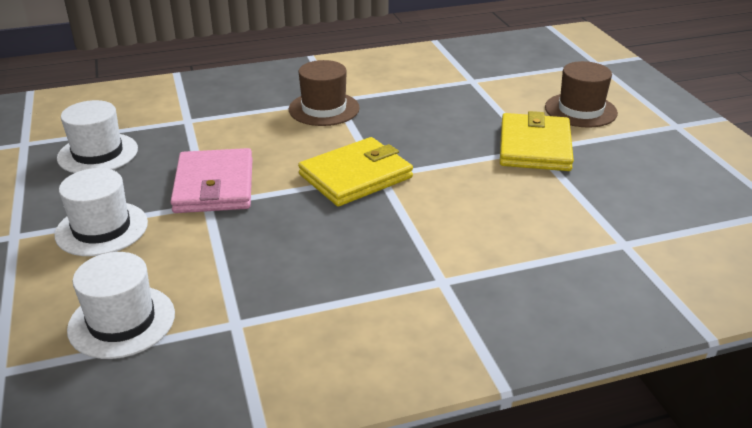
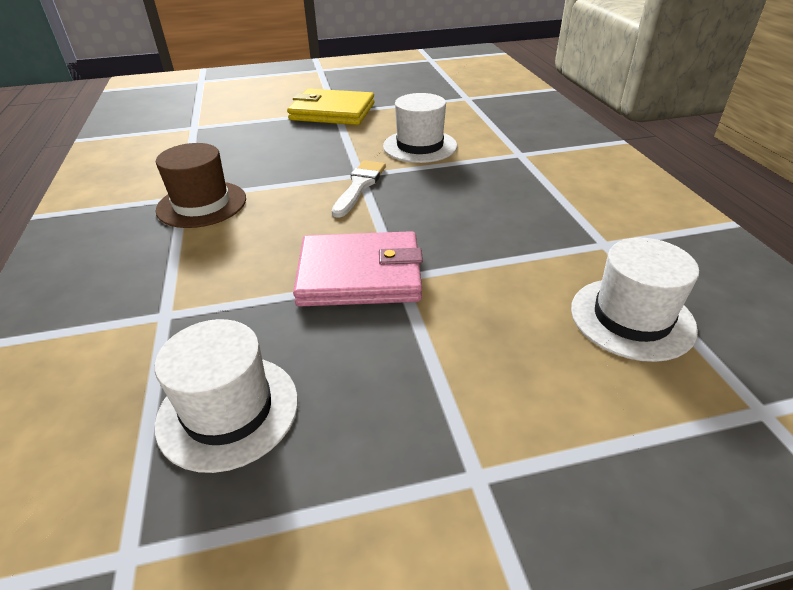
camera: 85 degrees left, 5 degrees up
white hat [54,168,148,256] -> white hat moved to [383,93,457,163]
yellow wallet [298,137,413,206] -> white brush [332,160,386,218]
brown hat [545,61,618,128] -> none

